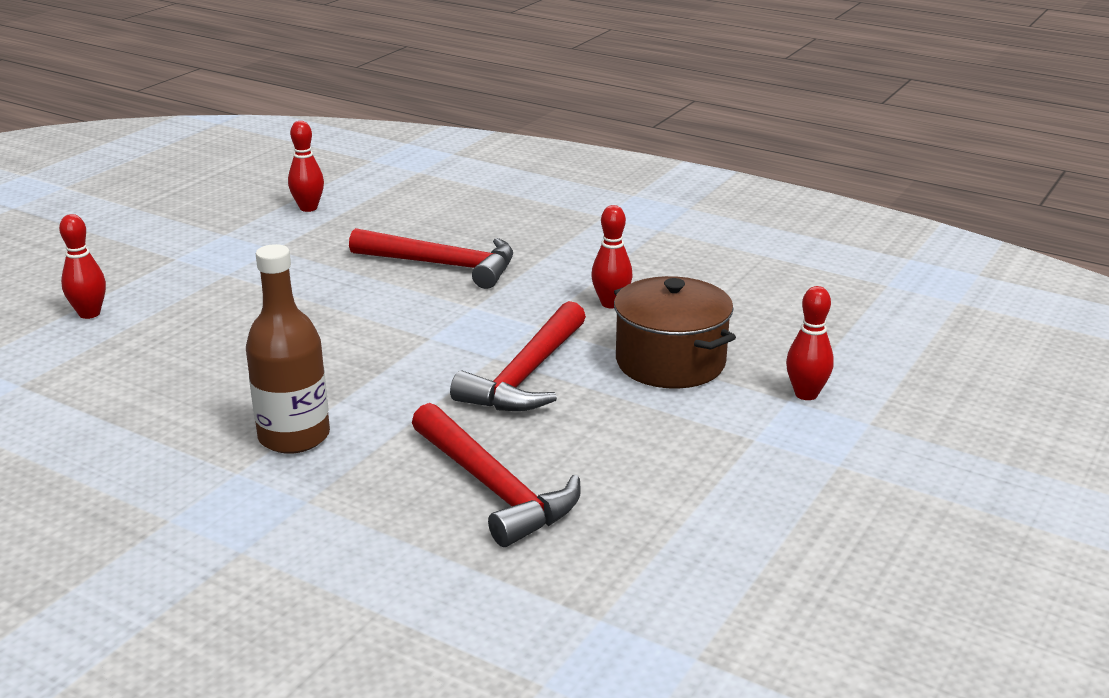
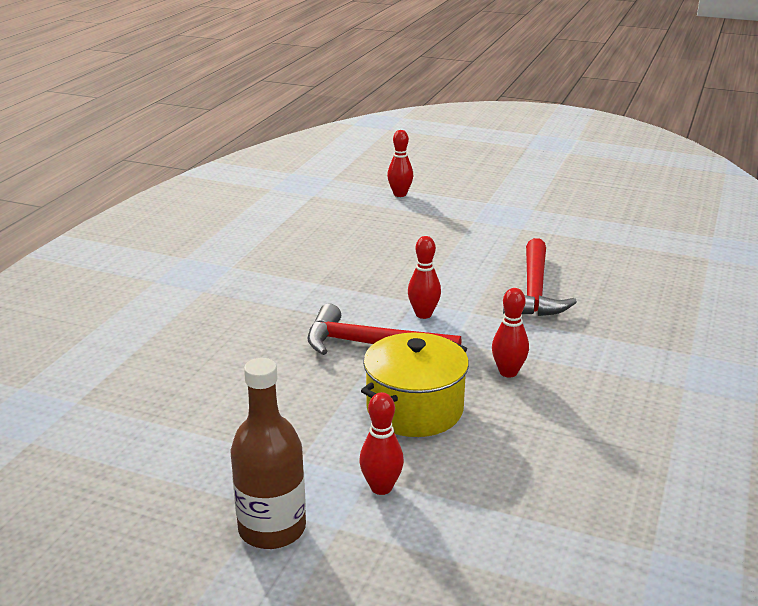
camera: 80 degrees right, 0 degrees up
brown bottle [246,244,330,454] -> brown bottle moved to [230,358,306,549]
red bowling pin [288,121,324,212] -> red bowling pin moved to [408,236,441,319]
red hammer [412,403,581,547] -> none
brown pot [614,276,736,389] -> yellow pot [361,332,469,437]

